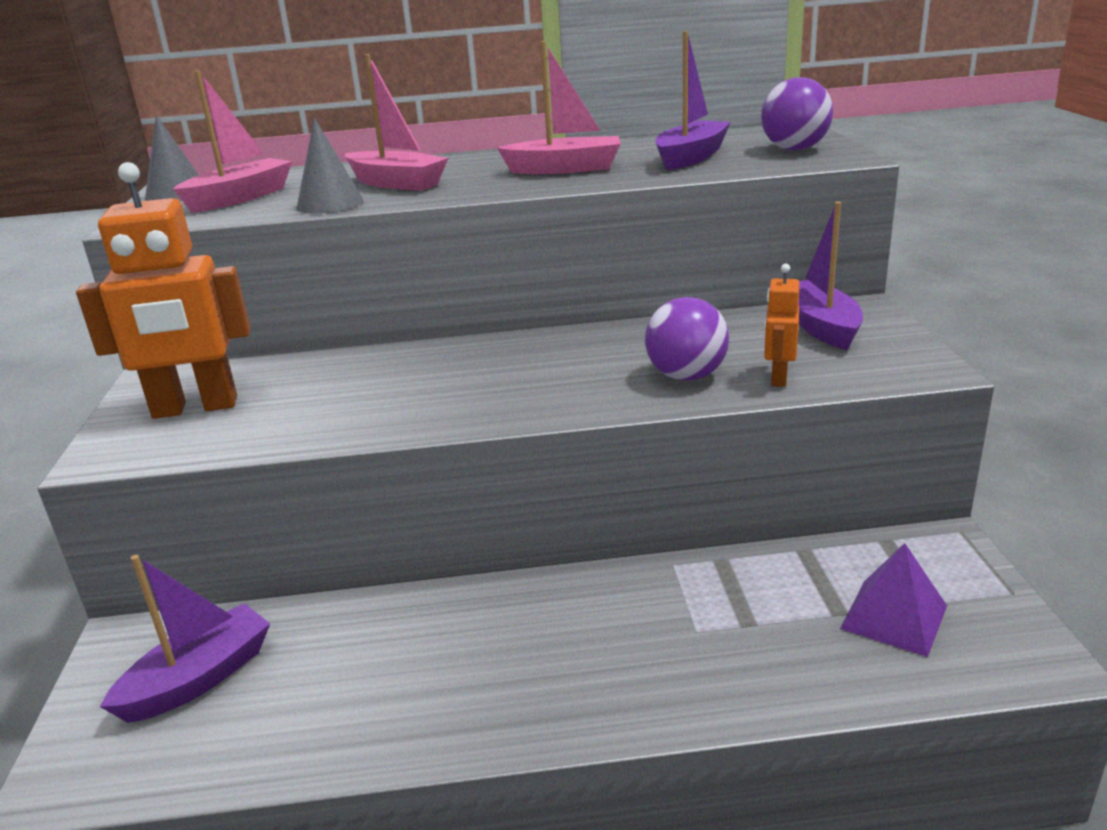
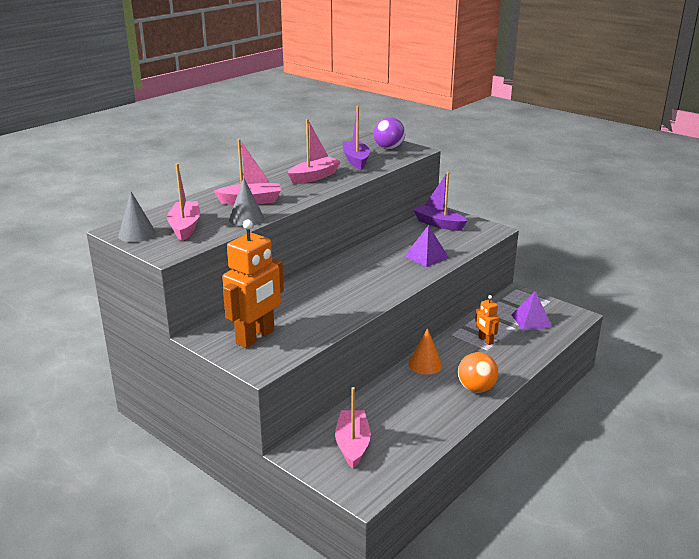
camera: 45 degrees left, 0 degrees up
purple boat [100,555,270,723] -> pink boat [335,387,371,468]
purple ball [645,297,729,381] -> purple pyramid [405,225,449,267]
orange robot [764,264,799,387] -> orange robot moved to [475,295,499,345]
none -> orange cone [409,328,443,375]
none -> orange ball [458,352,498,393]

